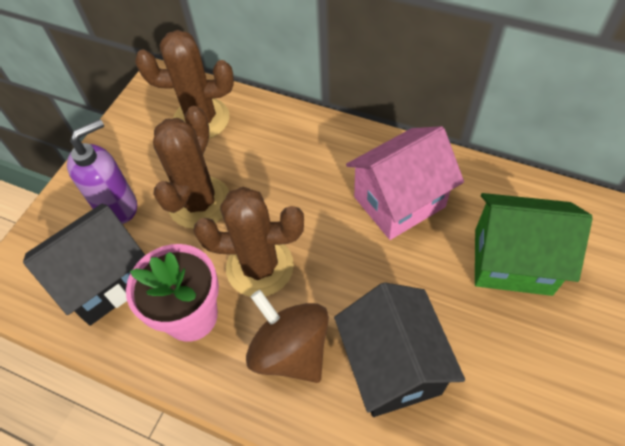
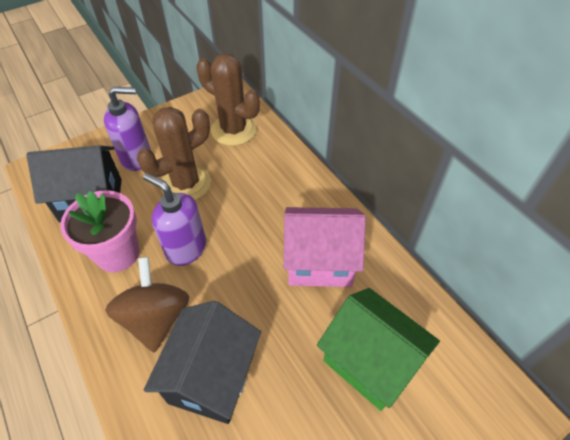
camera: 30 degrees right, 5 degrees down
brown cactus [193,187,304,297] -> purple soap dispenser [143,173,206,266]

